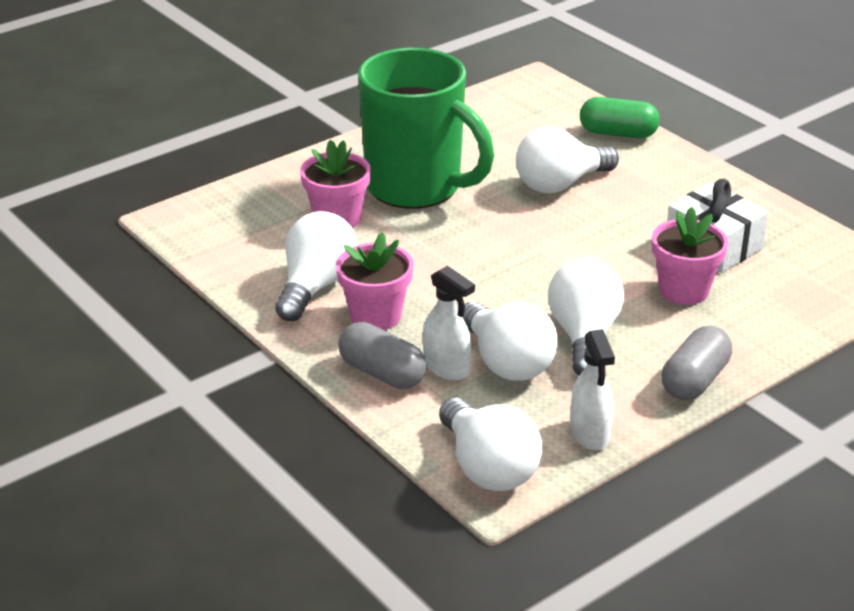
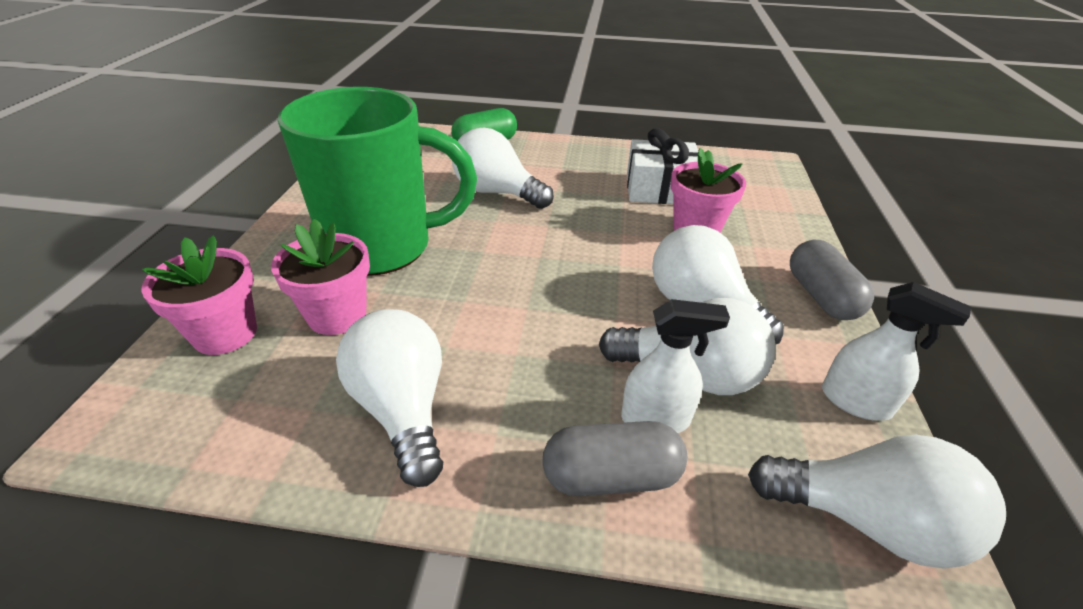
camera: 45 degrees left, 5 degrees up
pink flower pot [336,232,414,330] -> pink flower pot moved to [141,236,257,355]
white light bulb [516,127,619,193] -> white light bulb turned 105 degrees clockwise [452,128,554,209]

